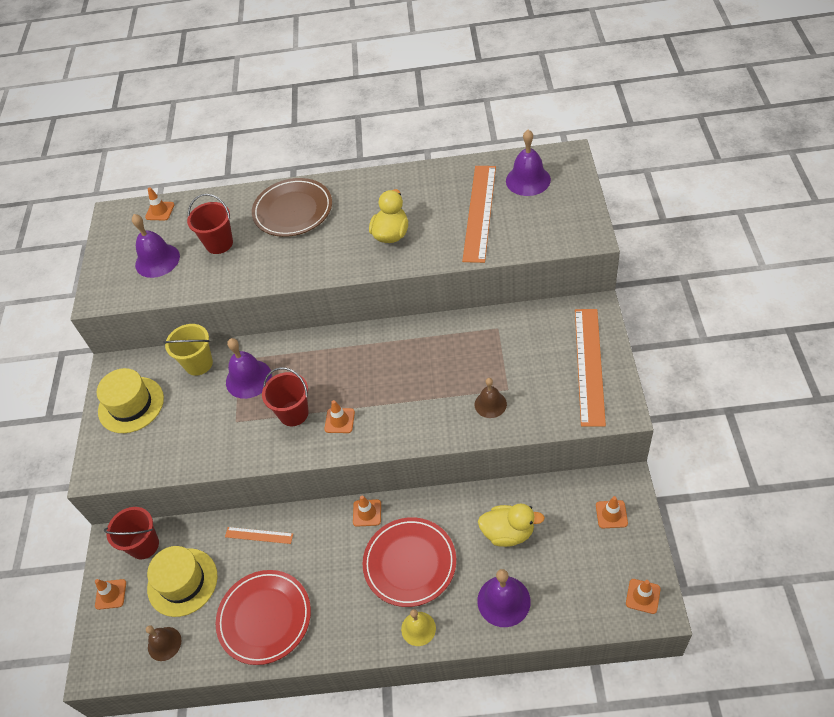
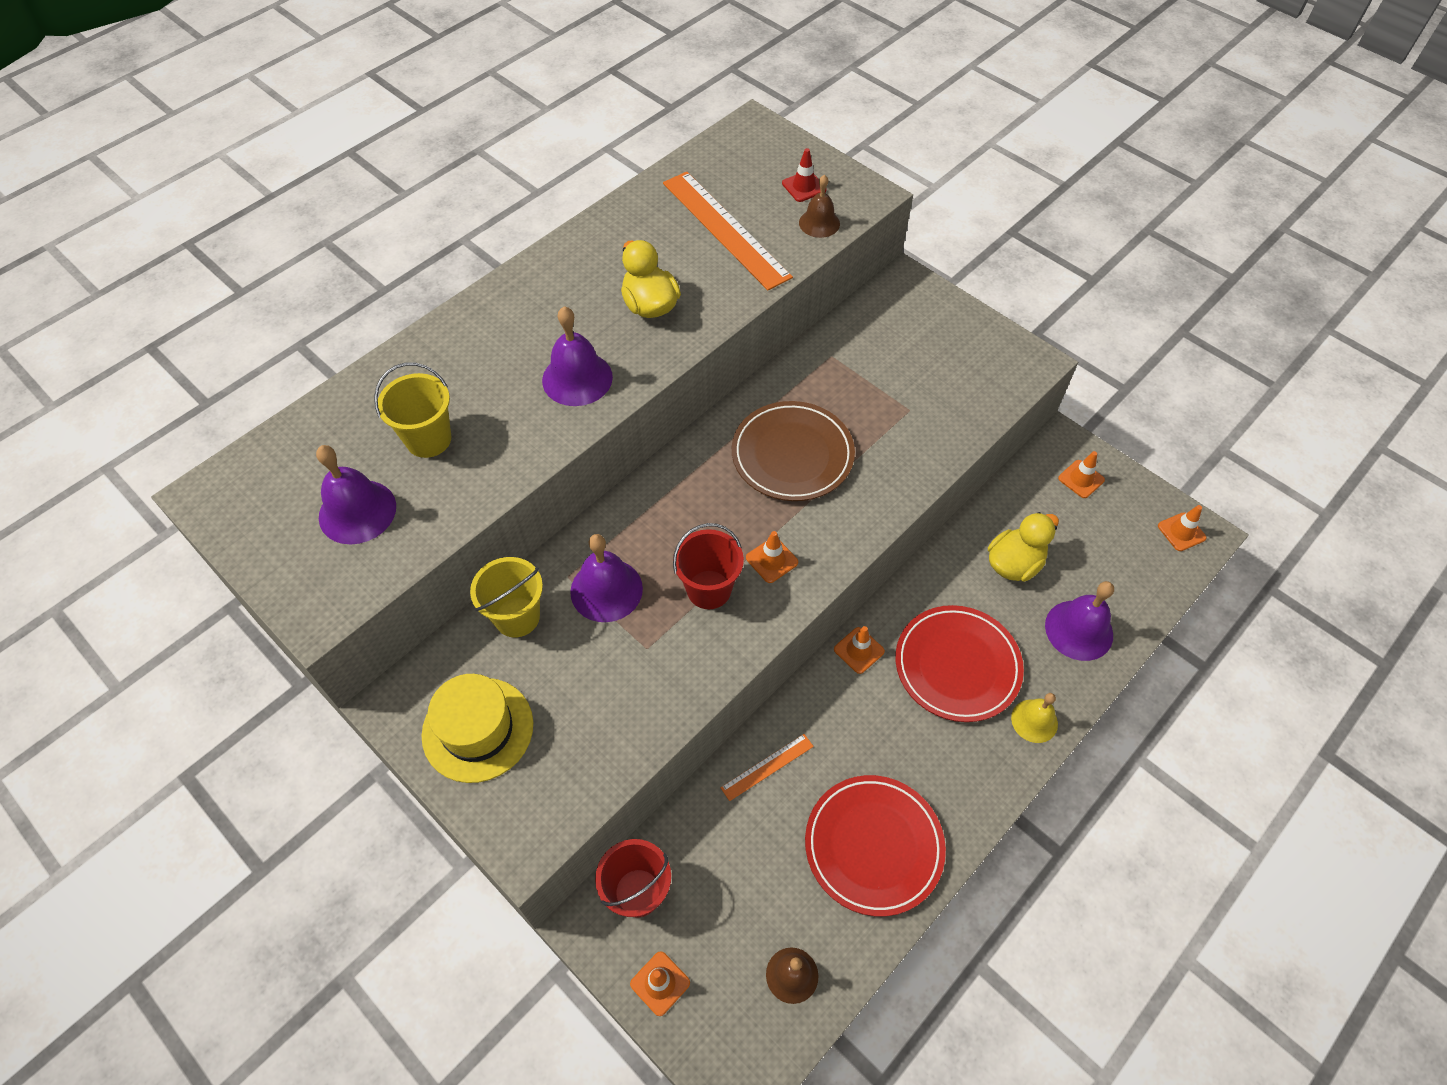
camera: 50 degrees left, 5 degrees up
orange traffic cone [145,187,174,220] -> none
yellow hat [147,546,218,617] -> none
red bucket [187,194,233,254] -> yellow bucket [374,363,451,458]
brown plate [252,178,332,237] -> brown plate moved to [732,401,855,501]
brown bell [475,378,507,418] -> brown bell moved to [799,175,840,238]
purple bell [506,130,551,196] -> purple bell moved to [542,306,613,406]
orange ruler [575,309,606,427] -> none
none -> red traffic cone [782,148,827,202]

